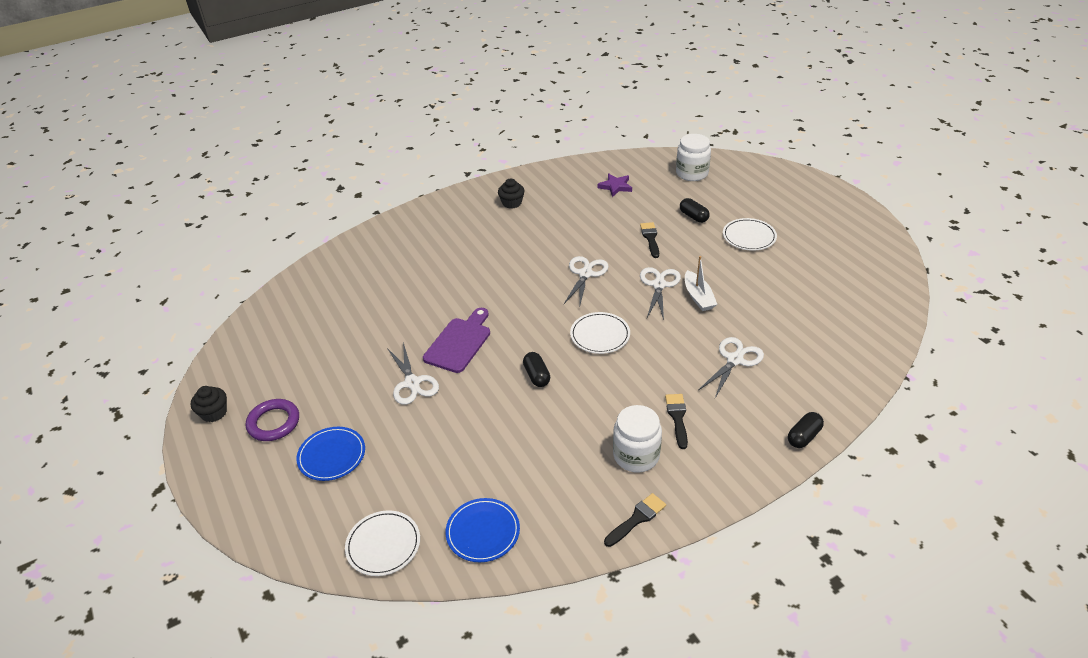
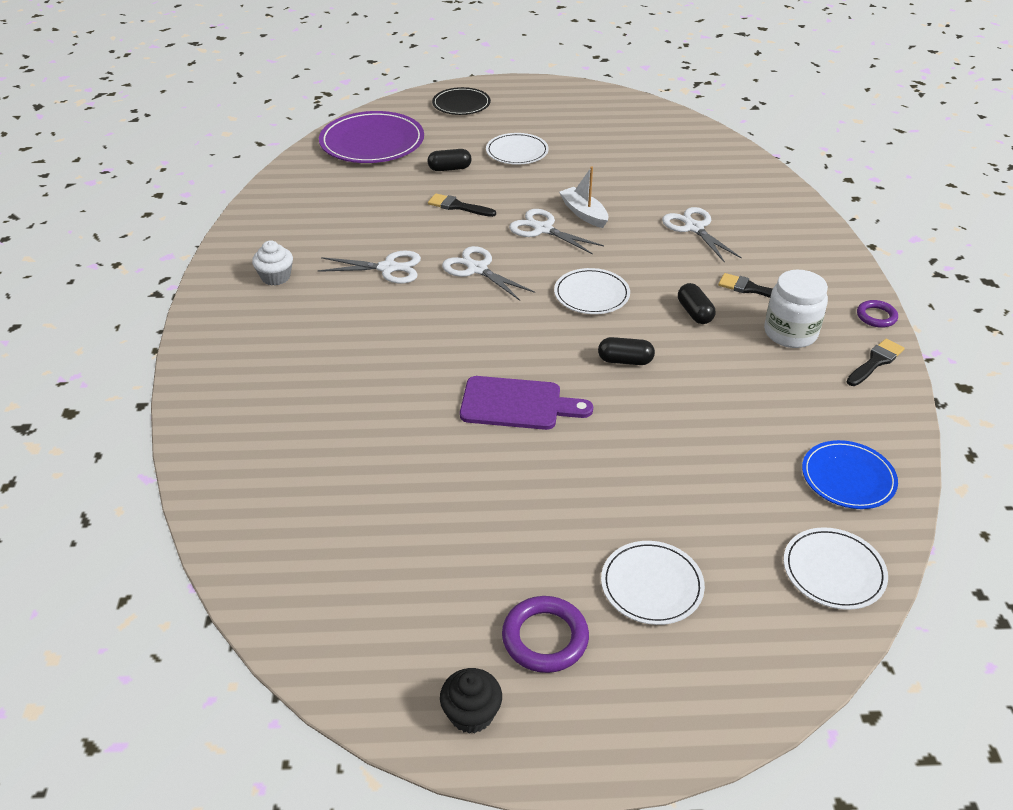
camera: 65 degrees left, 0 degrees up
blue plate [296,427,365,481] -> white plate [601,541,705,625]
white scissors [387,342,439,405] -> white scissors moved to [318,250,421,284]
purple cutting board [423,308,490,373] -> purple cutting board turned 135 degrees clockwise [460,376,593,430]
black cupcake [498,178,524,209] -> white cupcake [252,240,293,286]
purple star [597,173,632,197] -> none
black brush [604,493,666,547] -> black brush turned 60 degrees clockwise [847,338,905,386]
white jar [676,134,711,181] -> purple plate [319,111,424,163]
white boat [685,256,718,311] -> white boat turned 135 degrees counterclockwise [559,167,608,228]
black capsule [788,412,824,448] -> black capsule moved to [678,283,715,324]
none -> black plate [432,87,491,115]
none -> purple ring [857,300,898,328]

